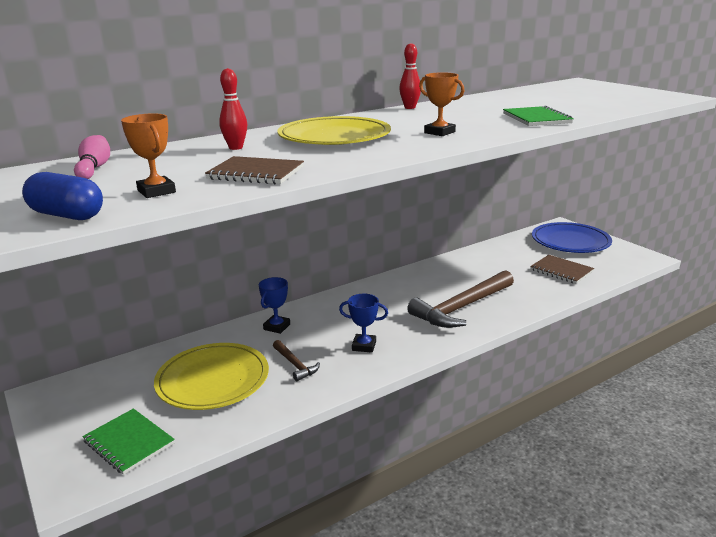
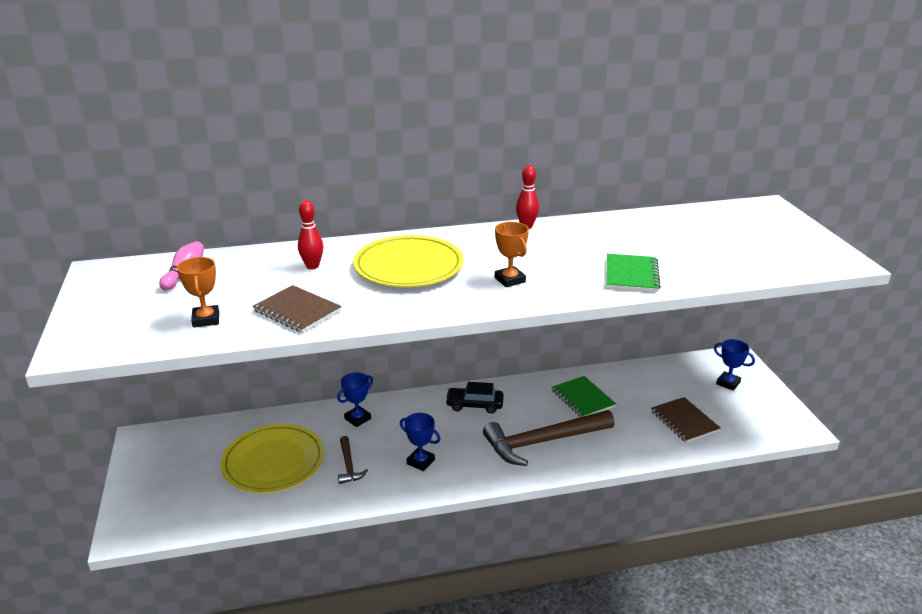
camera: 20 degrees right, 5 degrees up
blue capsule [22,172,103,220] -> none
green notebook [83,408,175,475] -> green notebook moved to [552,376,616,417]
blue plate [532,222,612,253] -> blue trophy [714,339,755,391]
none -> black car [445,382,504,414]

